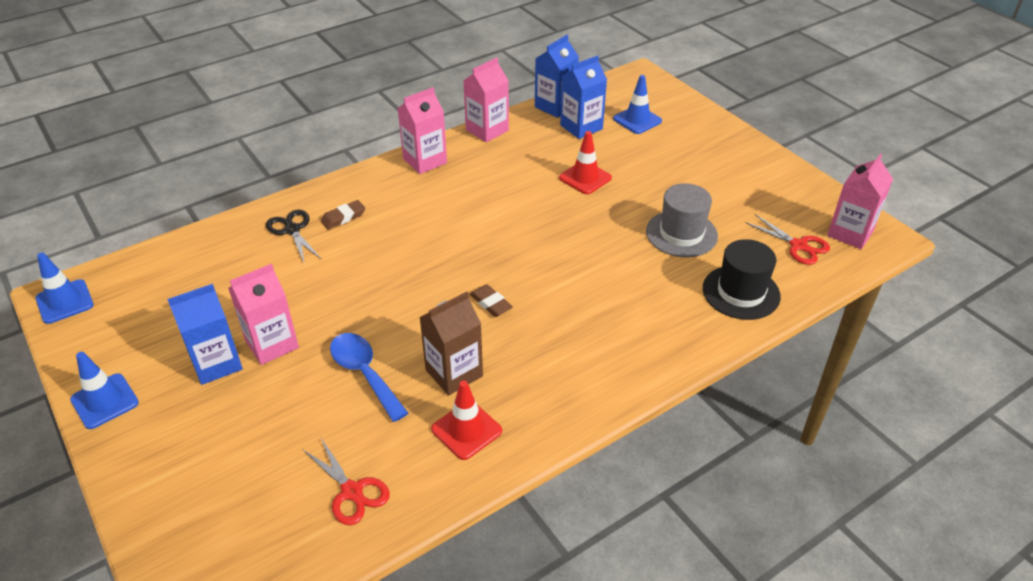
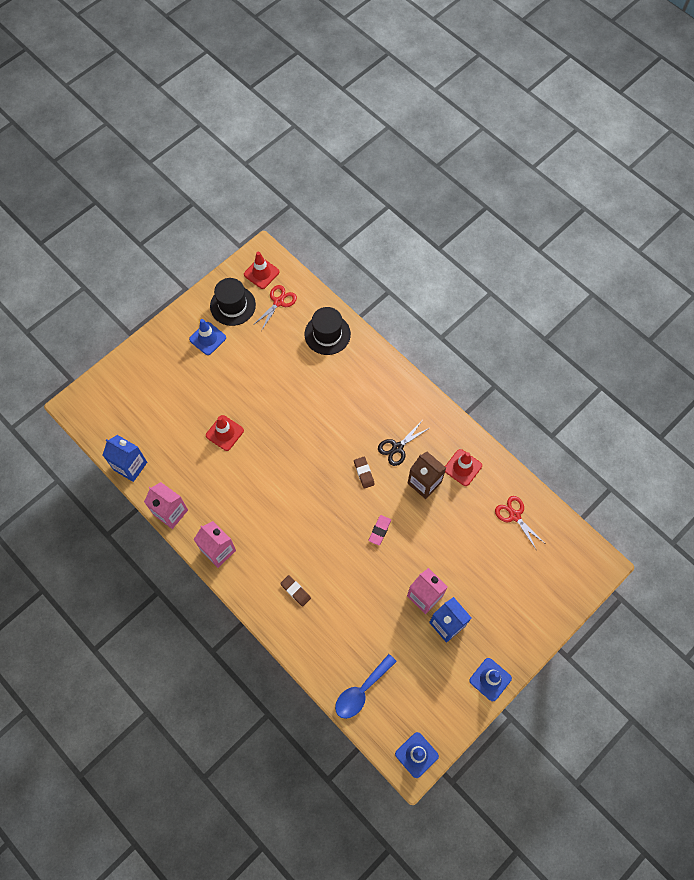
camera: 100 degrees left, 25 degrees up
black scissors [266,210,321,264] -> black scissors moved to [378,421,429,466]
red scissors [302,436,390,525] -> red scissors turned 75 degrees counterclockwise [495,496,544,549]
blue spoon [330,333,408,422] -> blue spoon moved to [335,654,397,719]
brown eraser [470,284,513,317] -> brown eraser turned 60 degrees counterclockwise [354,457,375,489]
blue carton [560,55,607,139] -> none
blue traffic cone [613,75,662,134] -> blue traffic cone moved to [189,319,226,355]
grey hat [646,183,718,257] -> none
pink carton [827,154,893,249] -> red traffic cone [244,252,280,289]
none -> black hat [210,278,256,326]
none -> pink eraser [369,515,391,546]

